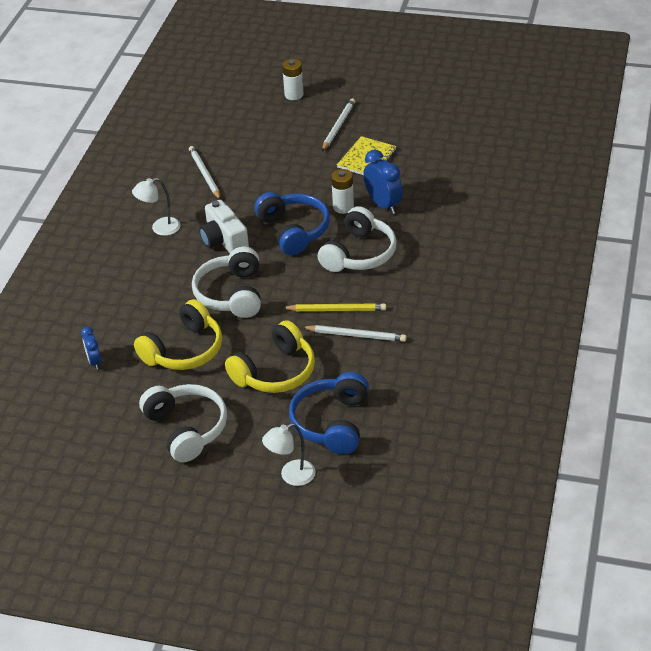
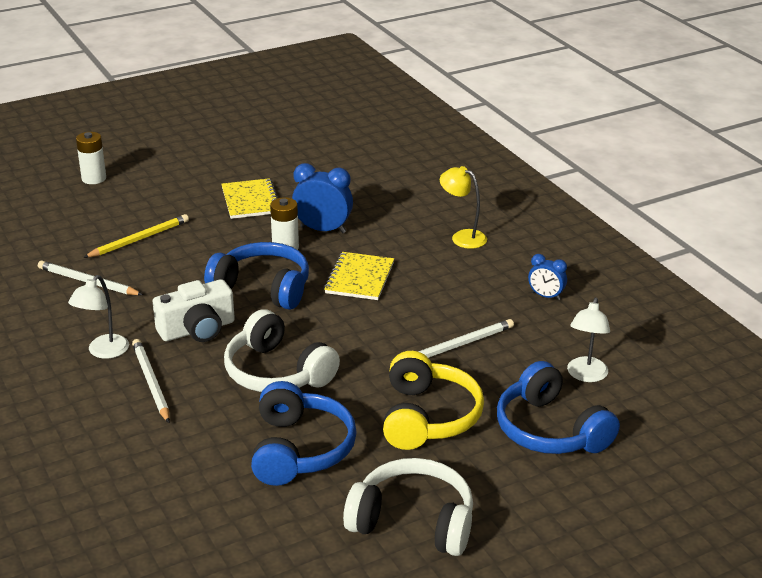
camera: 45 degrees left, 10 degrees down
blue clock [81,327,101,370] -> blue clock moved to [528,254,567,300]
yellow headphones [134,299,222,370] -> blue headphones [251,381,357,486]
white camera [199,200,249,253] -> white camera turned 45 degrees counterclockwise [153,279,235,342]
white lamp [262,423,316,486] -> white lamp moved to [567,297,610,382]
yellow pencil [283,303,386,311] -> yellow pencil moved to [83,214,189,258]
white headphones [317,206,396,272] -> yellow notebook [324,252,394,300]
white pencil [322,98,355,151] -> white pencil moved to [132,339,170,423]
none -> yellow lamp [440,166,487,249]

